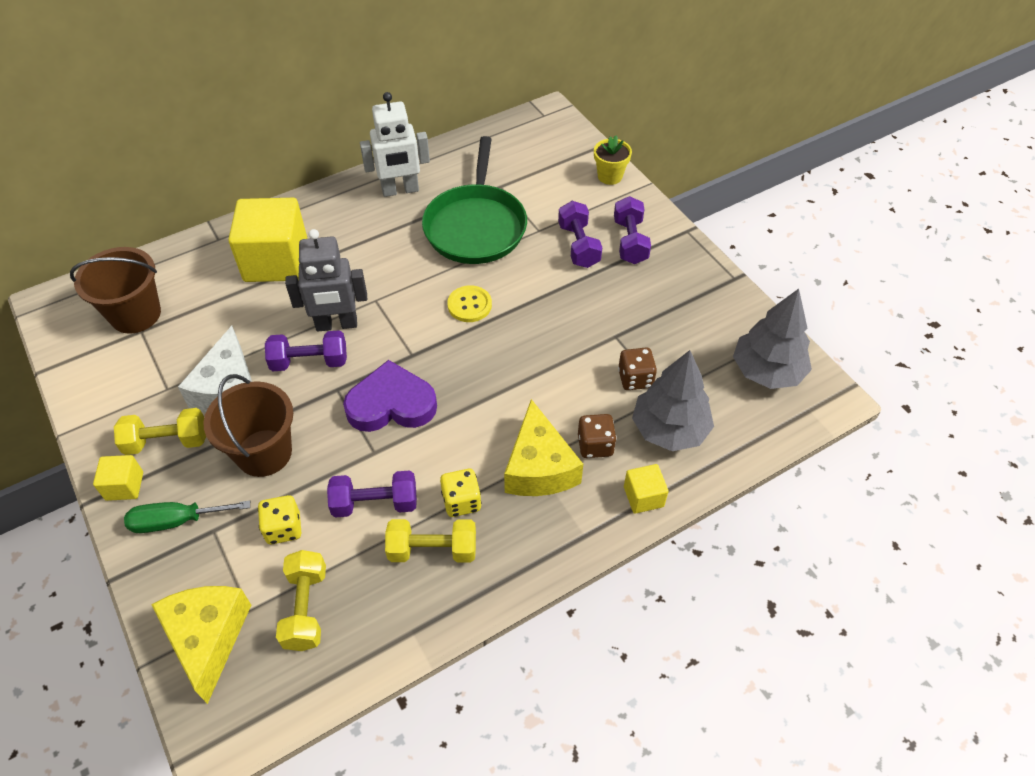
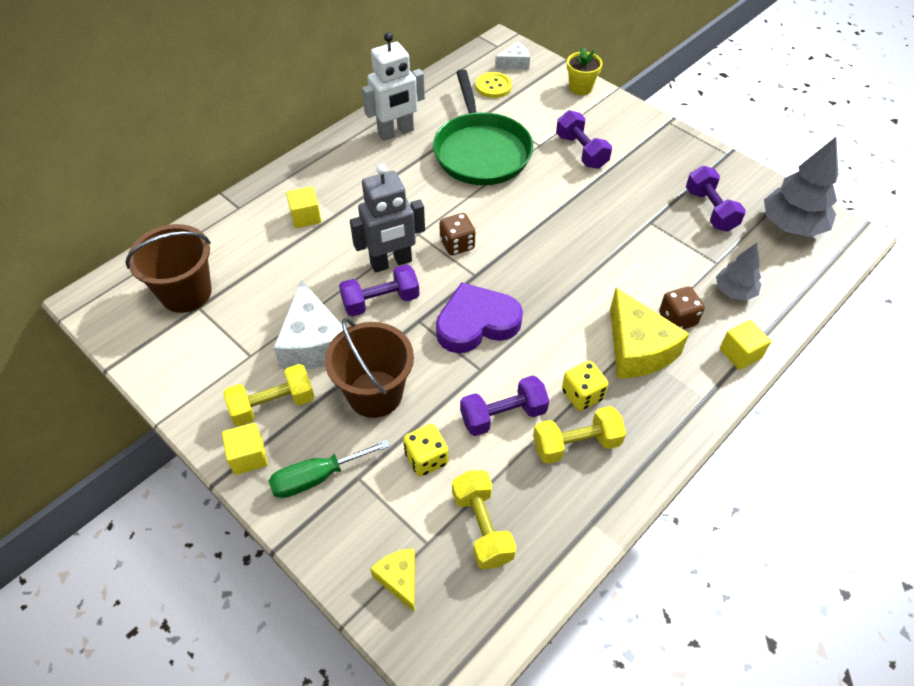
camera: 15 degrees left, 0 degrees up
yellow cheese [151,586,251,704] -> yellow cheese [370,548,415,612], size x0.54
yellow cube [228,198,308,282] -> yellow cube [286,186,321,228], size x0.46
yellow button [447,285,492,322] -> yellow button moved to [475,72,512,98]
purple dumbbell [614,196,651,264] -> purple dumbbell moved to [686,166,746,232]
brown dice [618,348,657,390] -> brown dice moved to [439,213,475,255]
grey tree [632,350,714,451] -> grey tree [716,243,761,301], size x0.60
none -> white cheese [495,42,530,70]

